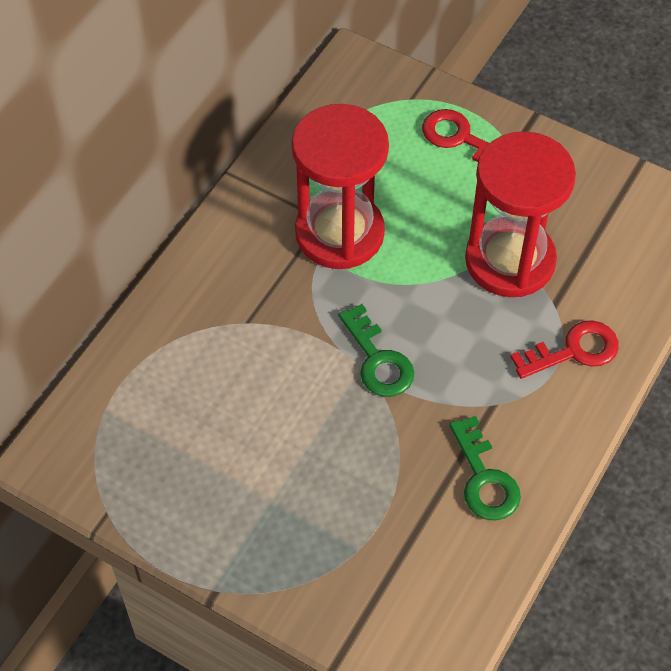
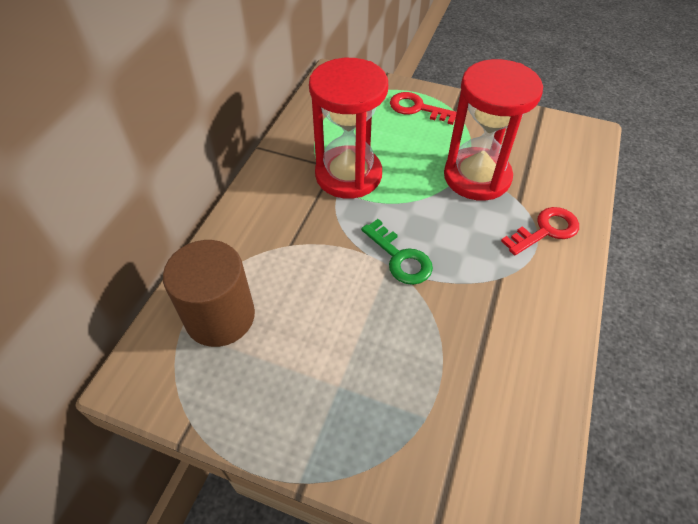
camera: 10 degrees left, 5 degrees down
green key [449,416,521,521] -> none
none -> brown cylinder [163,240,255,347]

